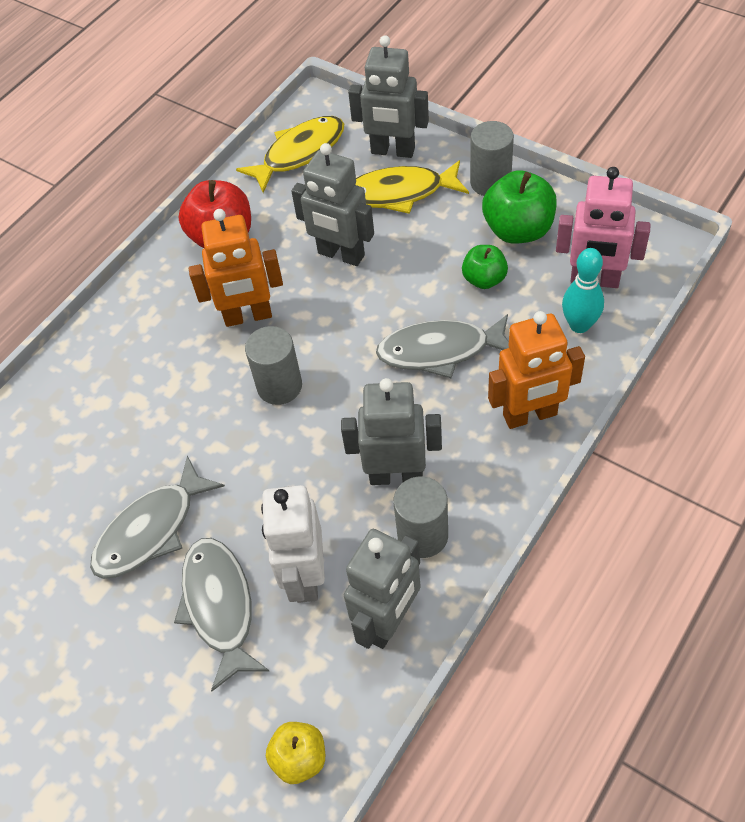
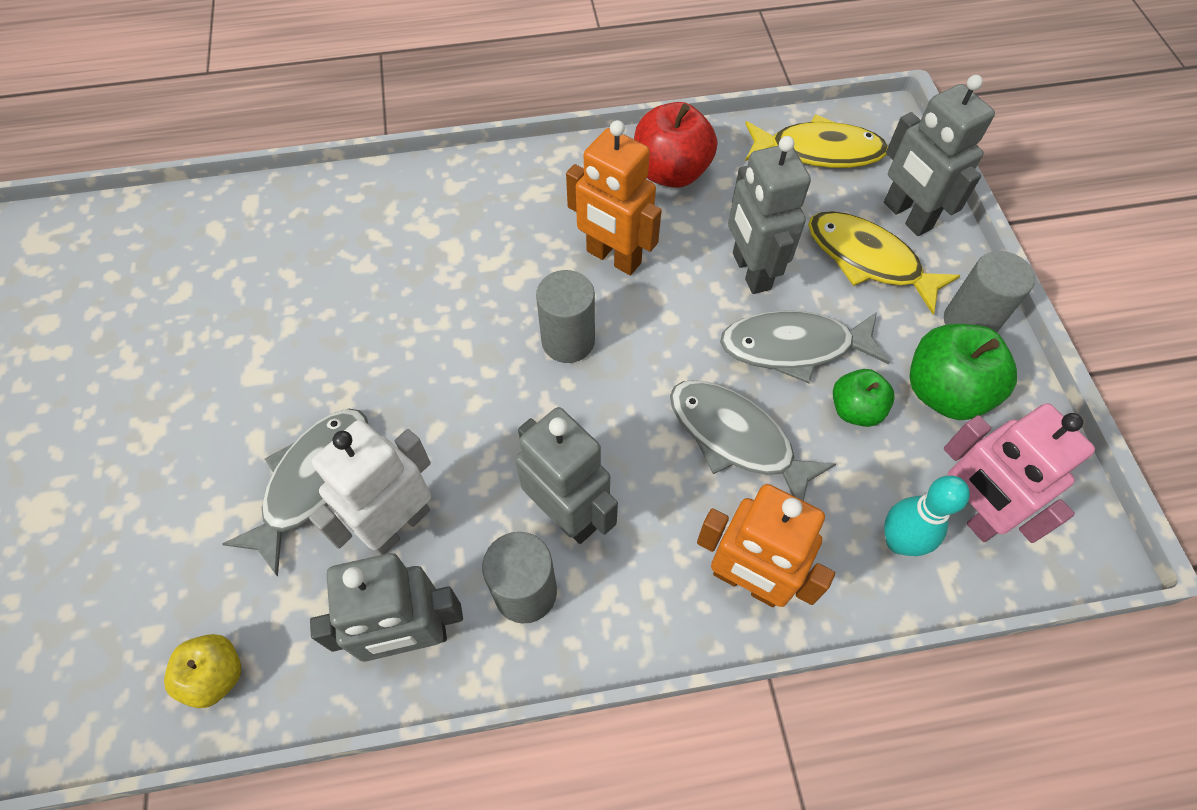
camera: 40 degrees right, 5 degrees up
grey fish [90,456,225,579] -> grey fish moved to [720,311,889,383]

